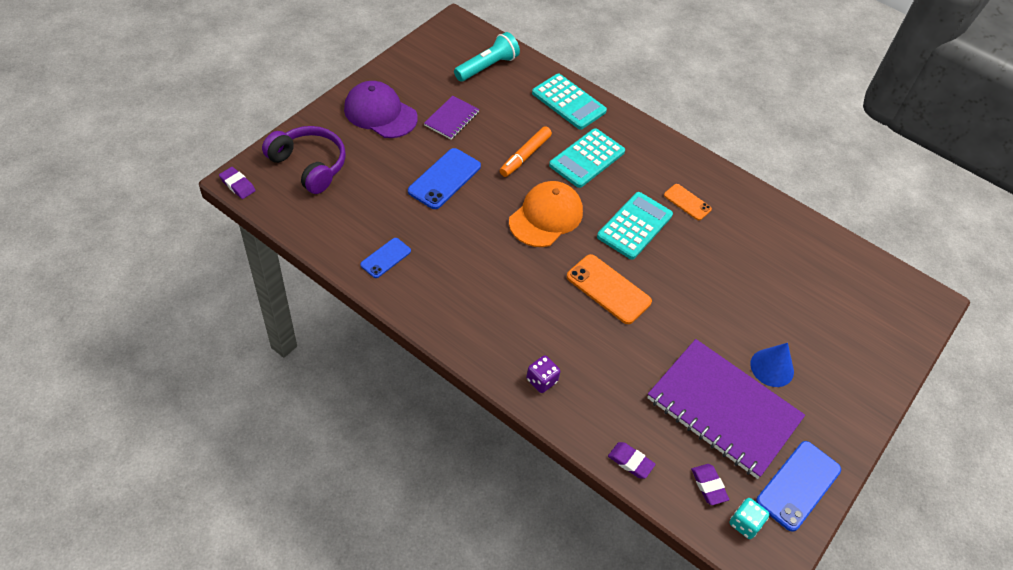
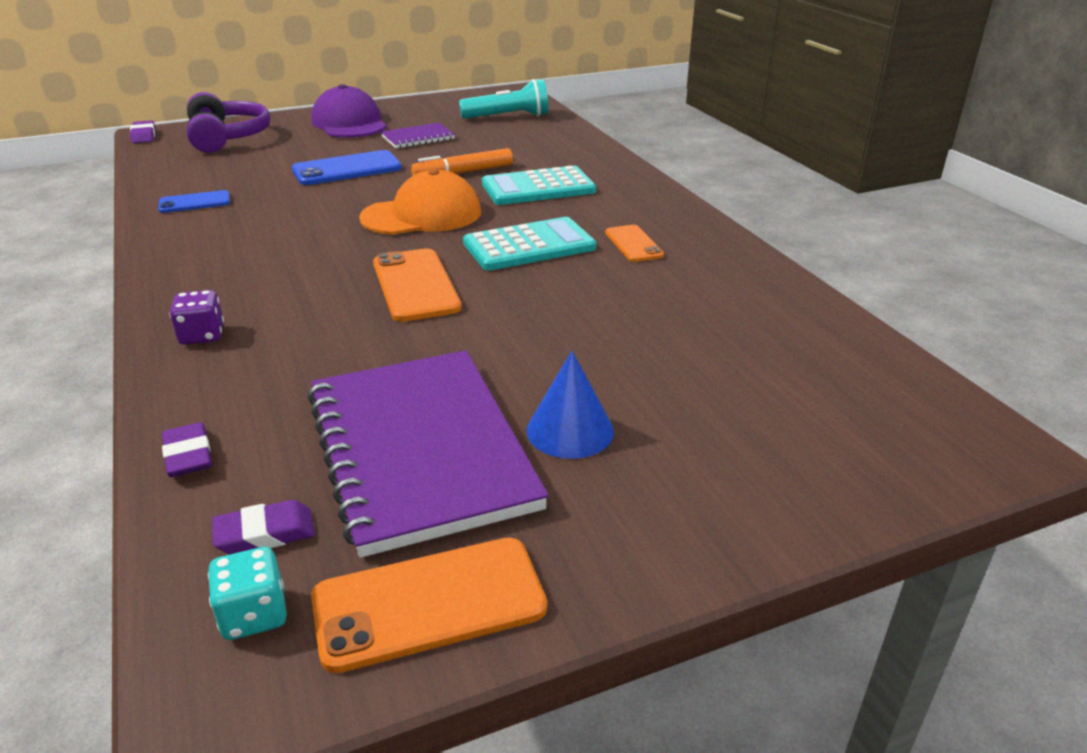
camera: 35 degrees right, 20 degrees down
turquoise calculator [532,74,607,130] -> none
purple eraser [691,464,730,505] -> purple eraser turned 60 degrees clockwise [212,500,315,554]
blue phone [756,441,841,532] -> orange phone [311,538,547,673]

